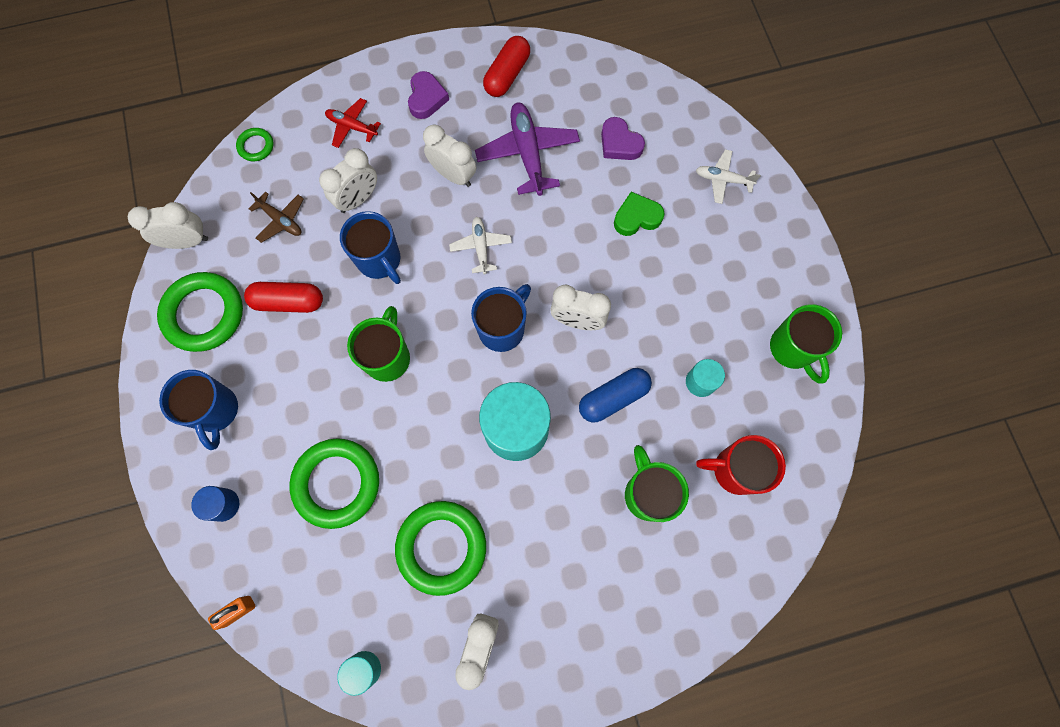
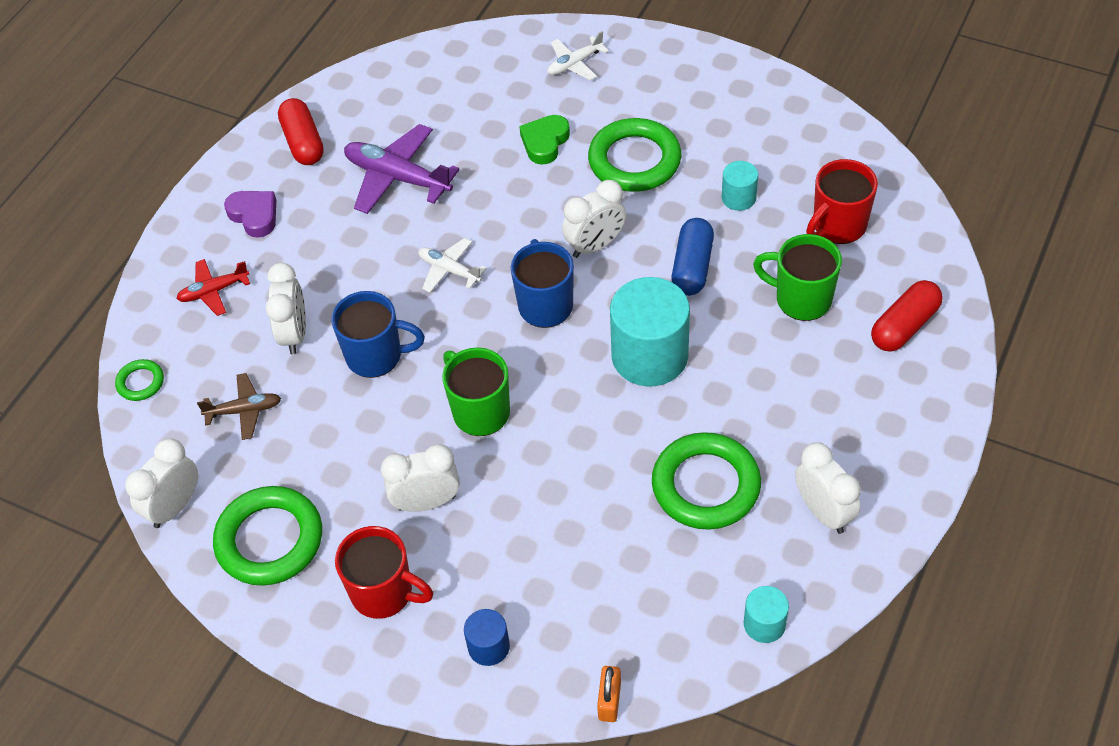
camera: 45 degrees left, 20 degrees down
blue mug [159,370,238,450] -> red mug [335,526,433,619]
red capsule [244,282,323,313] -> red capsule moved to [871,280,943,352]
green ring [289,438,379,529] -> green ring moved to [588,118,681,192]
white clock [423,125,476,187] -> white clock moved to [381,444,459,512]
purple heart [601,117,645,160] -> none
green mug [770,304,842,383] -> none

